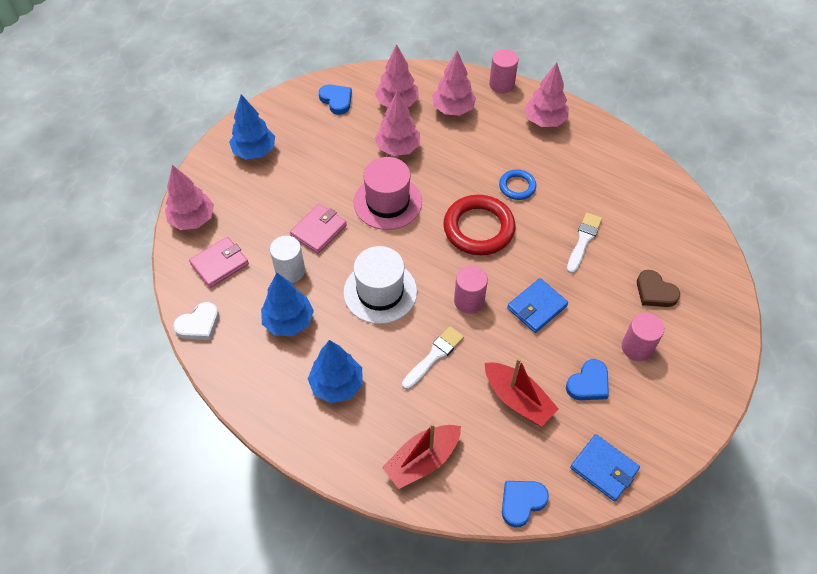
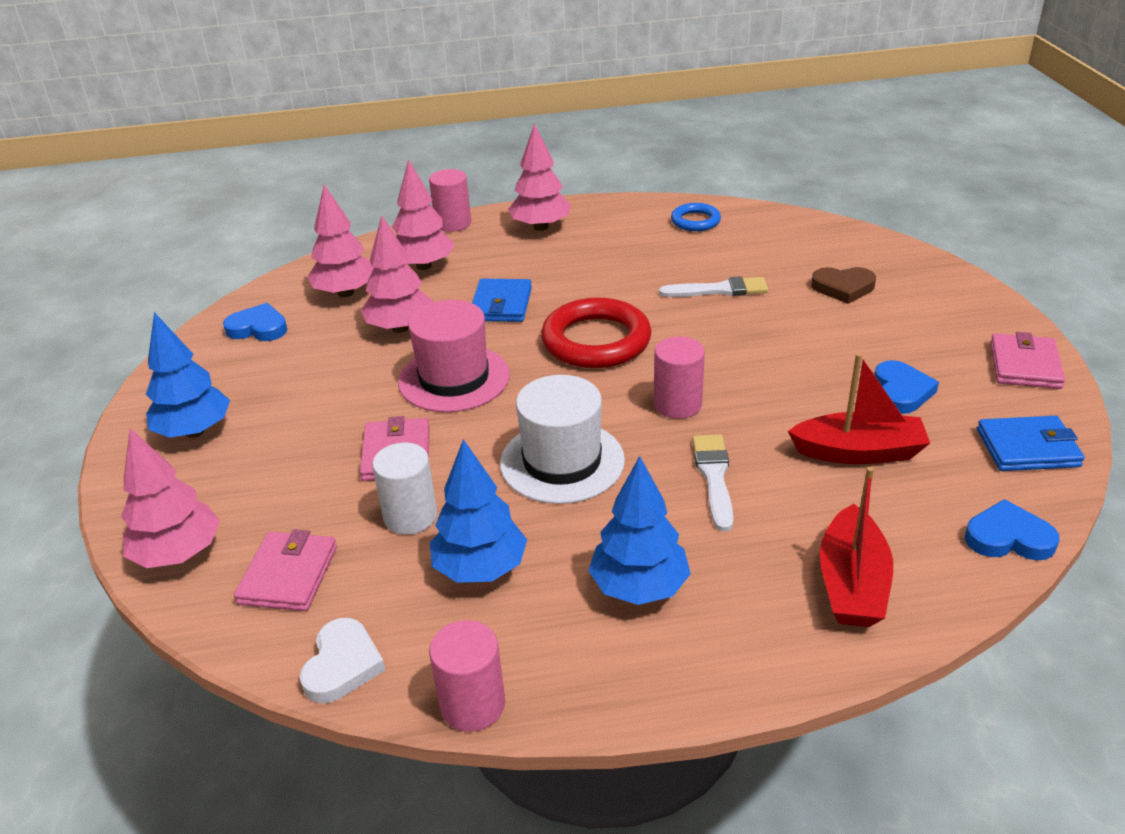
camera: 40 degrees left, 20 degrees down
blue ring [499,169,536,200] -> blue ring moved to [671,203,721,231]
blue heart [502,481,549,528] -> blue heart turned 90 degrees clockwise [965,499,1059,560]
blue wallet [507,278,568,333] -> blue wallet moved to [472,279,532,322]
white brush [567,213,602,274] -> white brush turned 105 degrees clockwise [659,276,768,297]
pink cylinder [622,313,664,361] -> pink cylinder moved to [429,620,505,732]
none -> pink wallet [990,332,1065,389]

